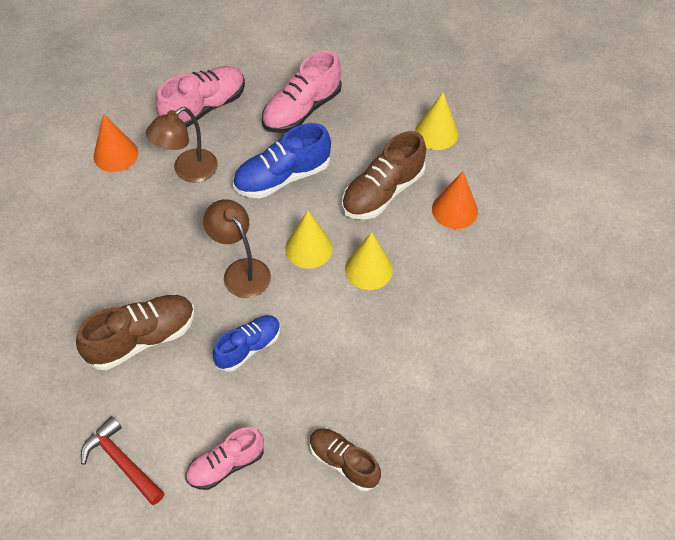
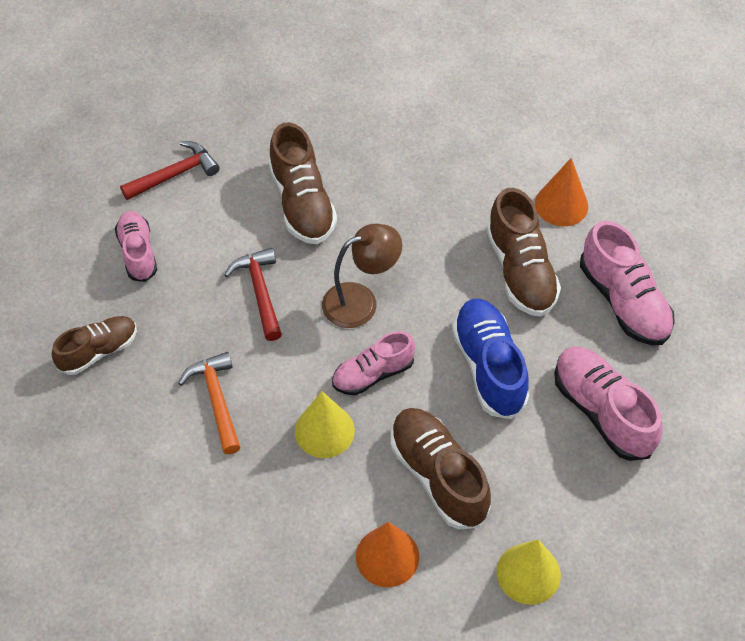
camera: 105 degrees right, 0 degrees up
brown lamp [146,107,218,183] -> brown shoe [486,188,561,317]
blue shoe [213,315,281,372] -> red hammer [225,248,282,341]
yellow cone [285,211,333,268] -> pink shoe [332,331,415,395]
none -> orange hammer [178,352,241,454]

